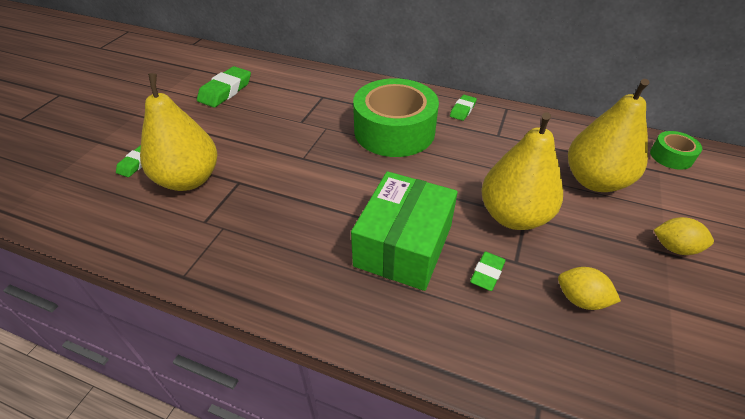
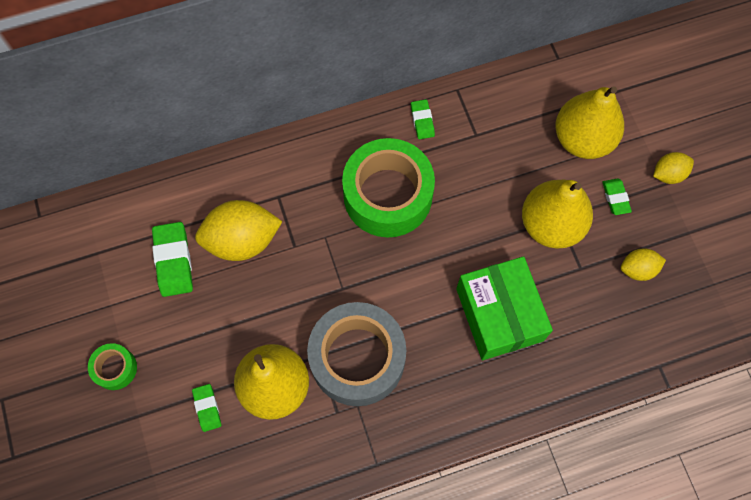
camera: 40 degrees left, 25 degrees up
green eraser [470,252,506,291] -> green eraser moved to [602,178,632,215]
green tape [650,131,702,170] -> green tape moved to [88,343,137,390]
none -> yellow lemon [195,200,282,261]
none -> grey tape [307,302,406,406]

